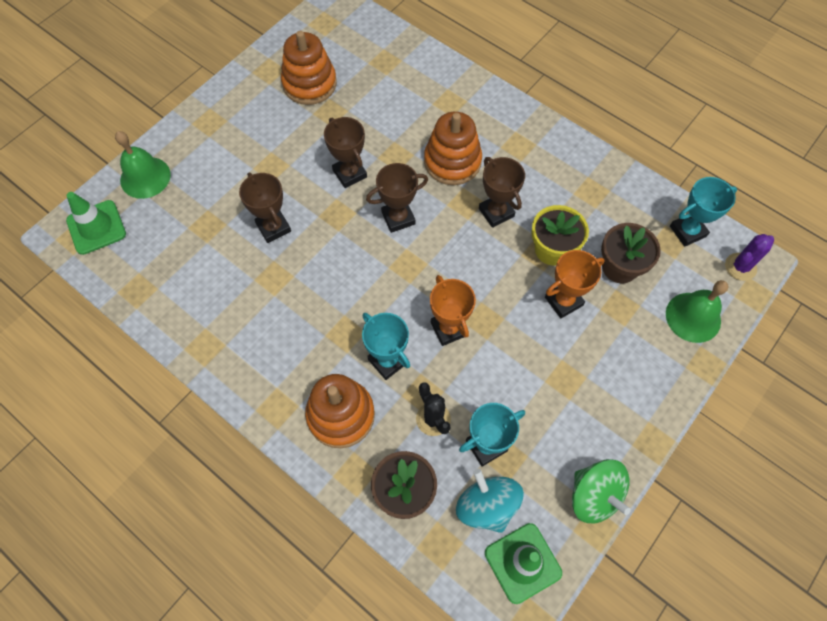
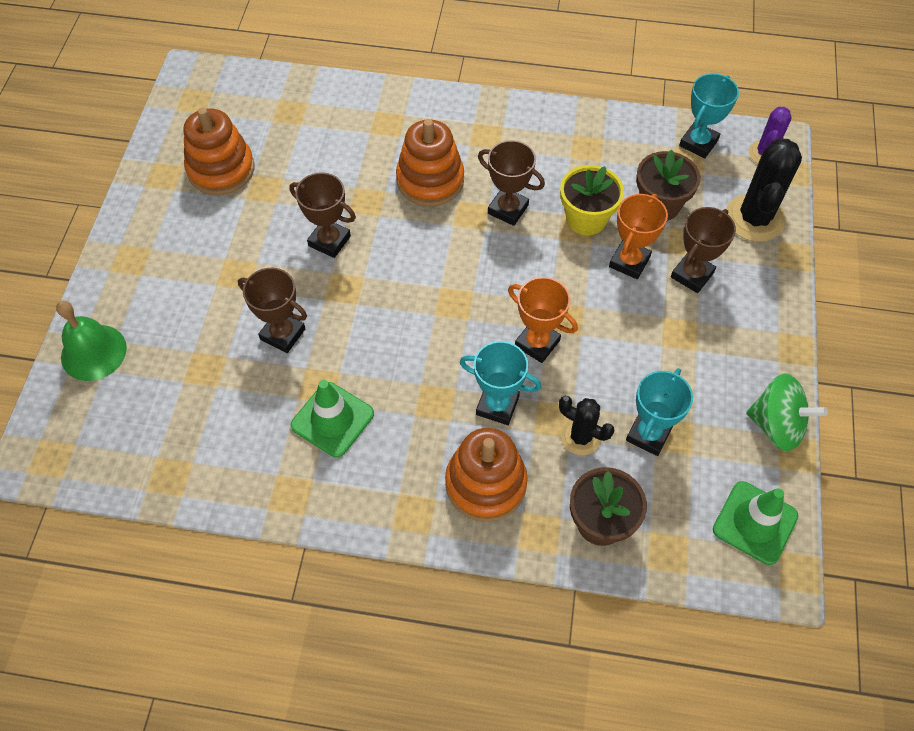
camera: 30 degrees left, 5 degrees down
green traffic cone [66,192,126,255] -> green traffic cone moved to [291,380,374,457]
brown trophy [366,163,428,233] -> brown trophy moved to [671,207,736,293]
turquoise spinning top [456,469,524,533] -> none
green bell [666,280,728,343] -> black cactus [726,138,802,242]

